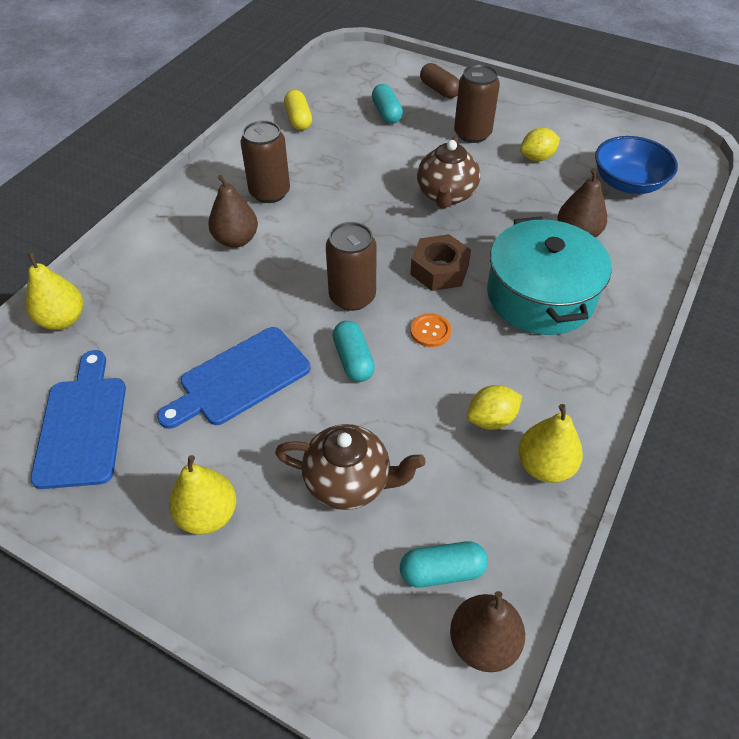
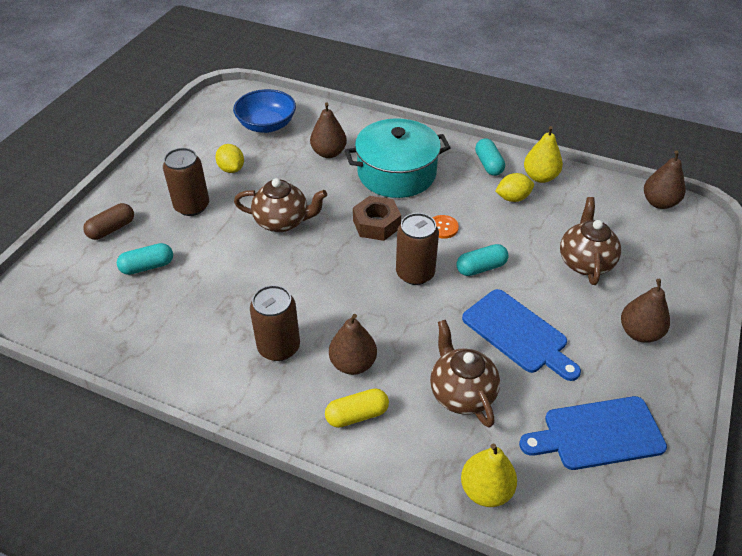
camera: 95 degrees left, 5 degrees down
yellow pear [169,455,237,535] -> brown pear [621,279,670,343]
yellow capsule [284,90,312,130] -> yellow capsule moved to [325,388,389,428]
turquoise capsule [400,541,488,588] -> turquoise capsule moved to [475,138,505,176]
yellow lemon [467,385,522,430] -> yellow lemon turned 75 degrees counterclockwise [495,173,534,202]
none -> brown teapot [430,320,500,428]

